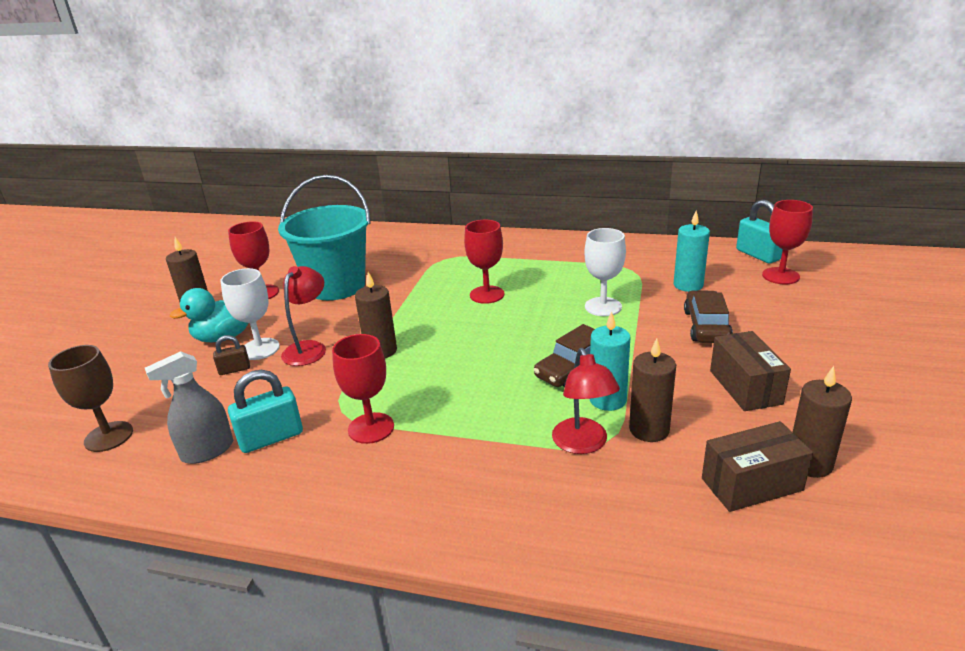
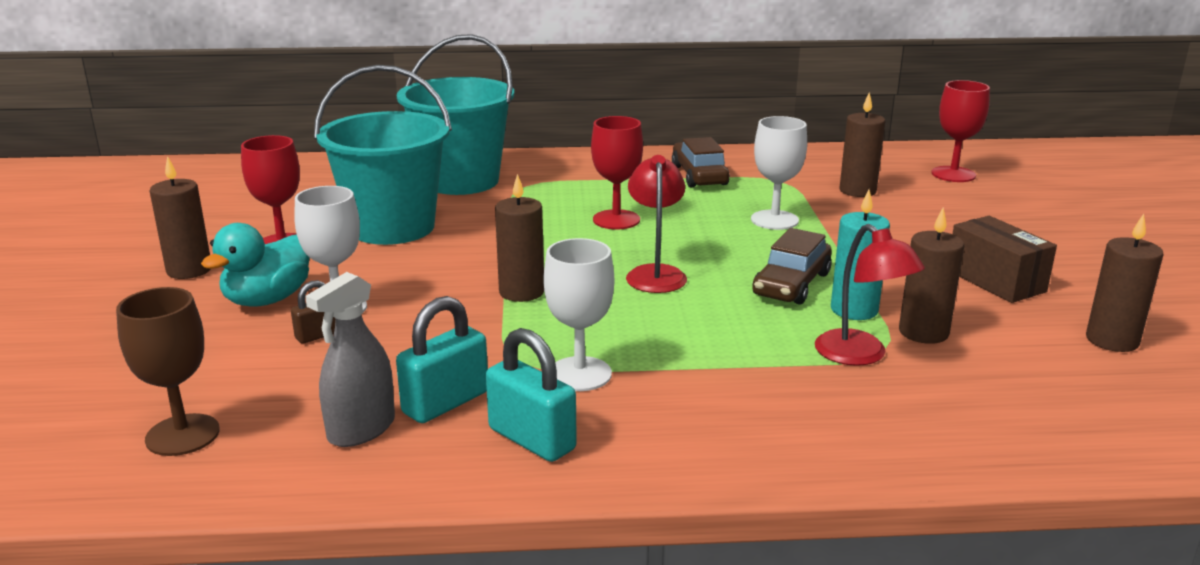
camera: 20 degrees left, 5 degrees down
red lamp [281,266,326,366] -> red lamp moved to [626,155,687,293]
red goblet [332,334,394,444] -> white goblet [544,238,614,391]
turquoise candle [673,211,710,292] -> brown candle [839,92,885,197]
brown car [684,291,733,343] -> brown car moved to [672,137,730,187]
brown box [702,421,813,512] -> none
turquoise padlock [736,200,783,263] -> turquoise padlock moved to [486,328,577,462]
none -> turquoise bucket [397,34,514,195]

